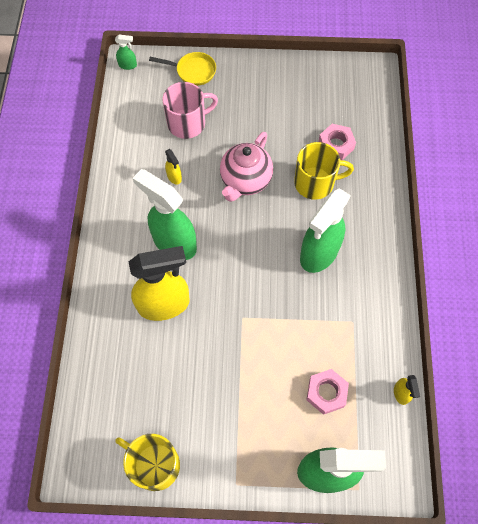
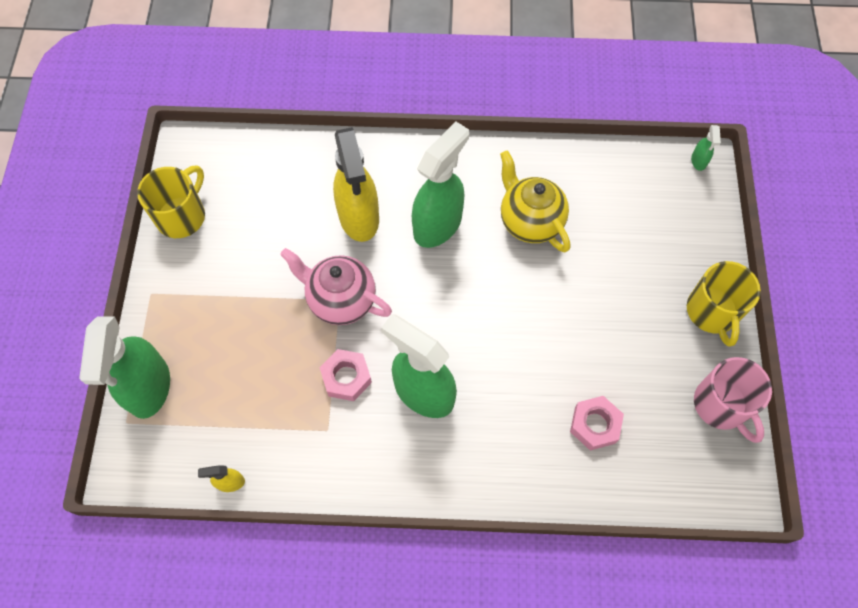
camera: 90 degrees right, 0 degrees up
yellow pan [149,52,216,86] -> none
pink mug [162,82,218,139] -> pink mug moved to [694,357,772,443]
yellow spray bottle [165,149,182,184] -> yellow teapot [500,150,570,252]
pink teapot [220,132,273,202] -> pink teapot moved to [280,248,392,325]
yellow mug [294,142,354,200] -> yellow mug moved to [687,261,761,347]
pink nut [306,369,349,415] -> pink nut moved to [320,349,372,401]

